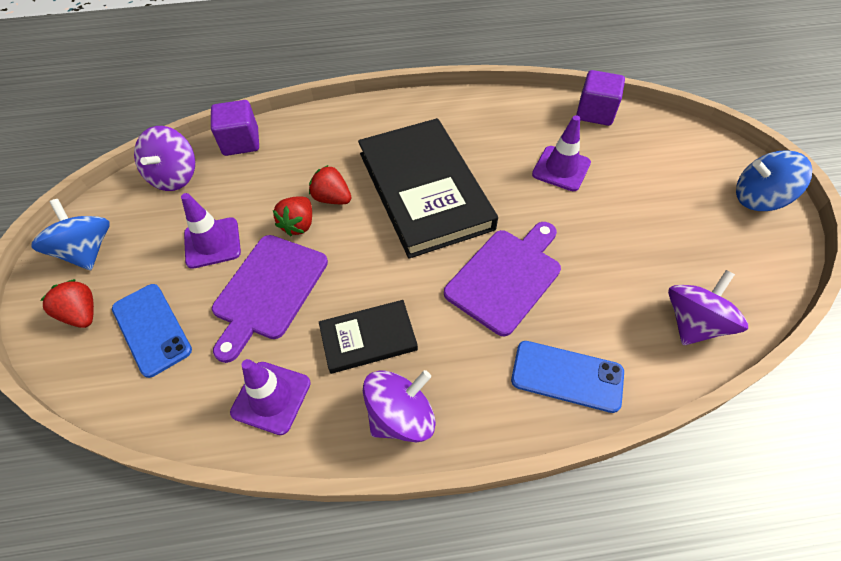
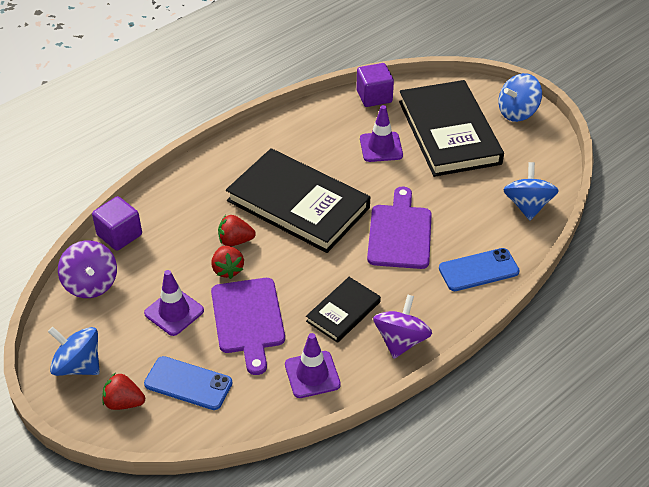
camera: 35 degrees left, 10 degrees down
purple spinning top [668,270,748,345] -> blue spinning top [503,162,559,220]
none -> black book [399,80,504,177]

